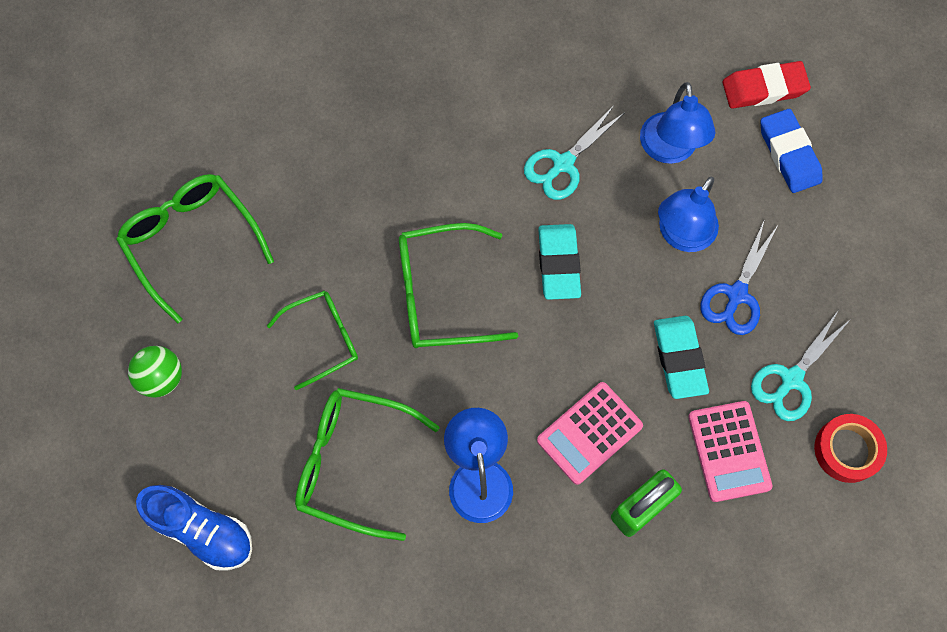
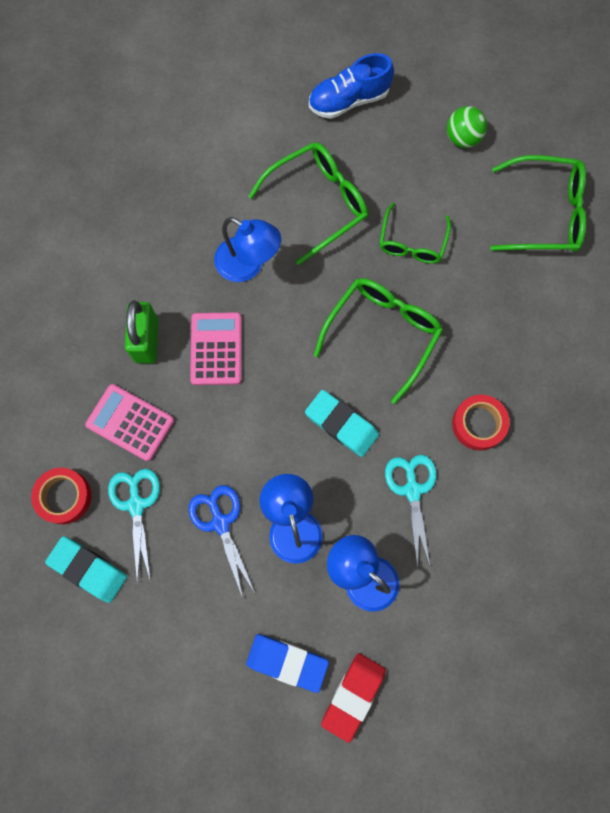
camera: 130 degrees right, 5 degrees up
turquoise eraser [654,316,709,399] -> turquoise eraser moved to [45,536,127,603]
none -> red tape [452,395,510,451]

